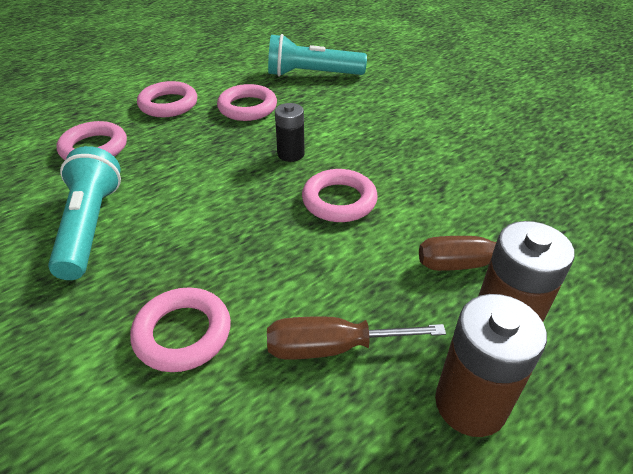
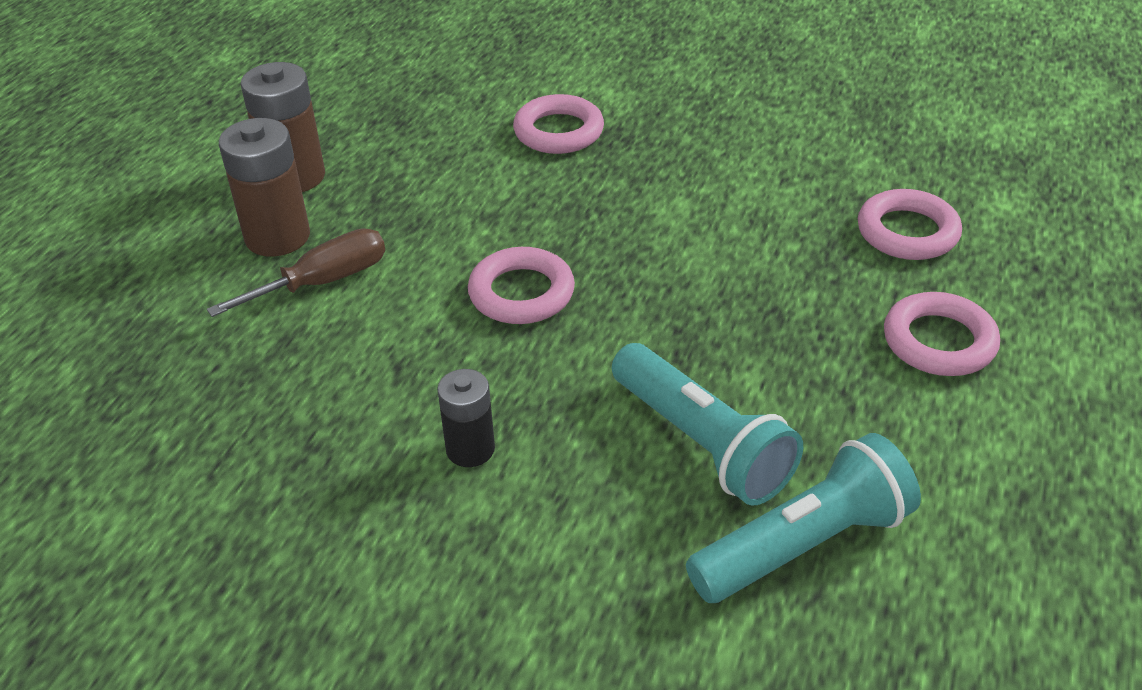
camera: 150 degrees right, 0 degrees up
turquoise flashlight [48,146,121,280] -> turquoise flashlight moved to [612,343,803,506]
pink ring [217,84,277,121] -> none
brown screwdriver [267,316,446,360] -> none
black battery [275,103,305,162] -> black battery moved to [437,369,495,467]

